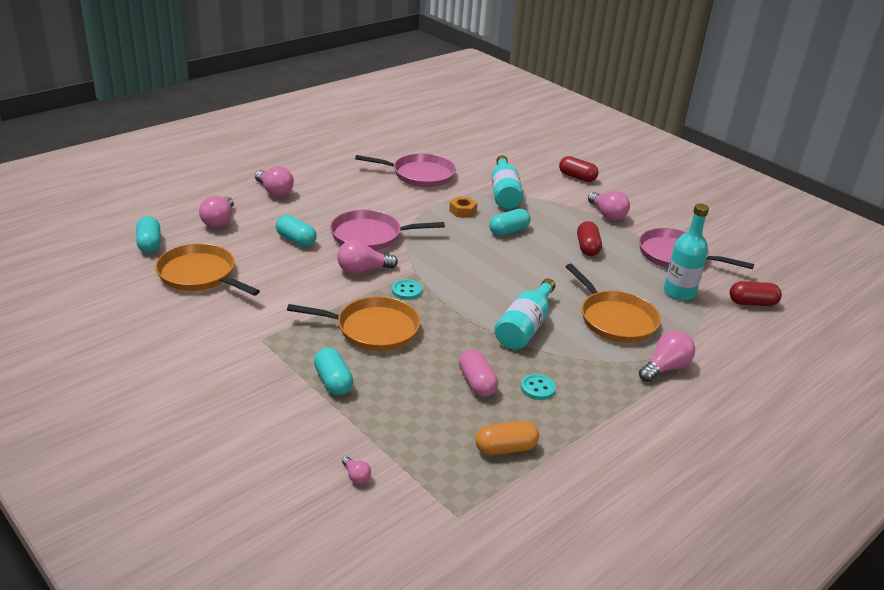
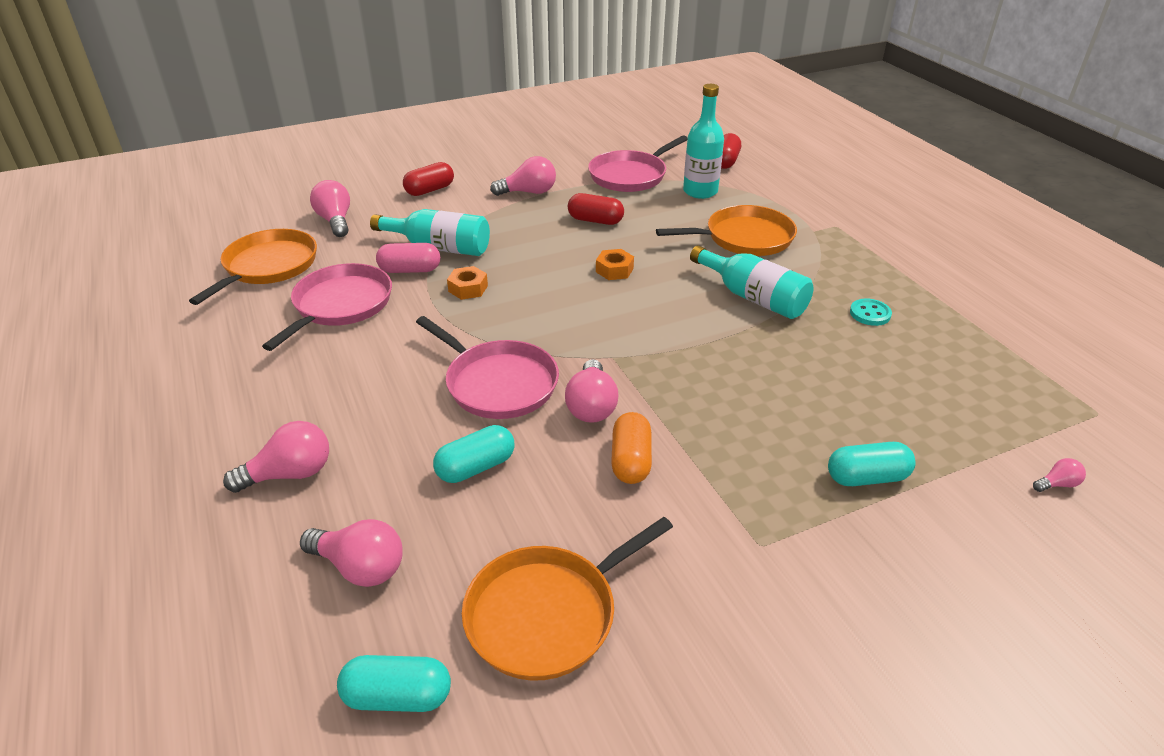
camera: 70 degrees left, 5 degrees up
orange pan [287,296,420,351] -> orange pan moved to [189,229,317,305]
pink pan [330,210,445,251] -> pink pan turned 60 degrees counterclockwise [416,316,559,419]
turquoise button [392,279,422,300] -> none
pink capsule [459,349,498,397] -> pink capsule moved to [376,243,440,273]
orange capsule [475,421,539,455] -> orange capsule moved to [611,412,652,484]
turquoise capsule [489,209,531,236] -> none
pink light bulb [639,331,695,382] -> pink light bulb moved to [310,180,350,237]
none -> orange nut [596,249,634,280]

